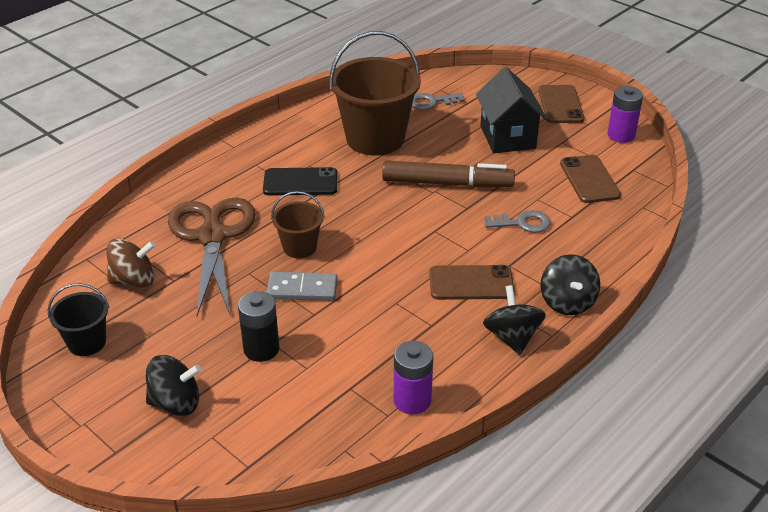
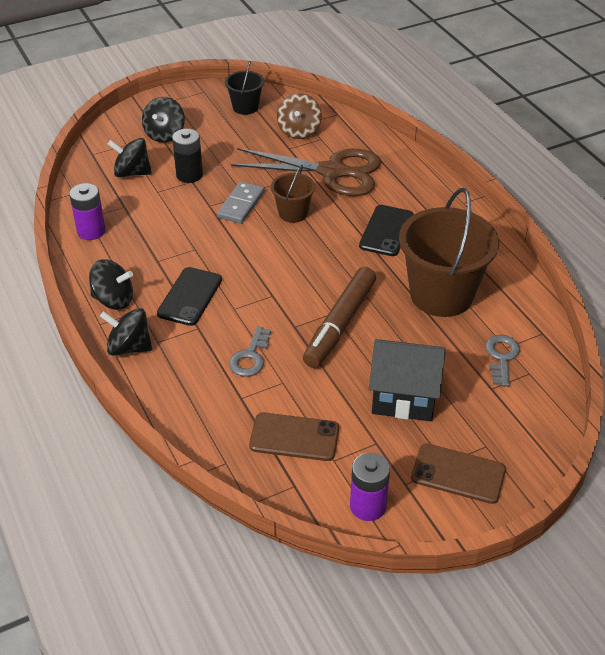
camera: 110 degrees right, 5 degrees up
brown phone [429,265,515,300] -> black phone [157,267,222,326]
none -> black spinning top [108,138,152,177]

